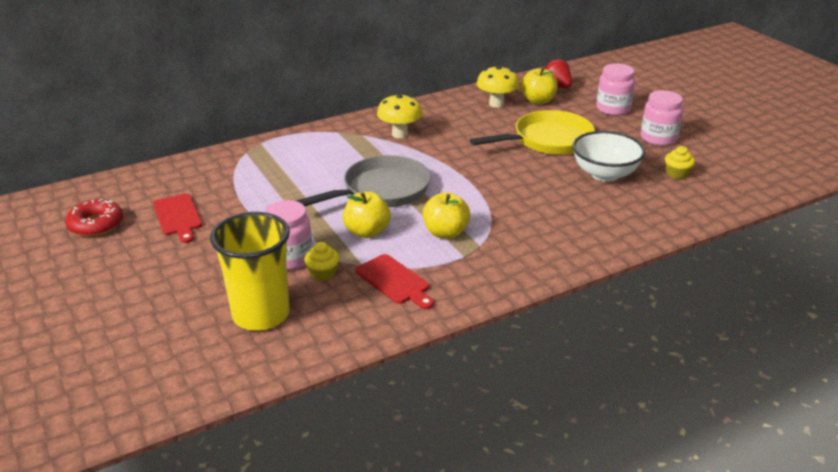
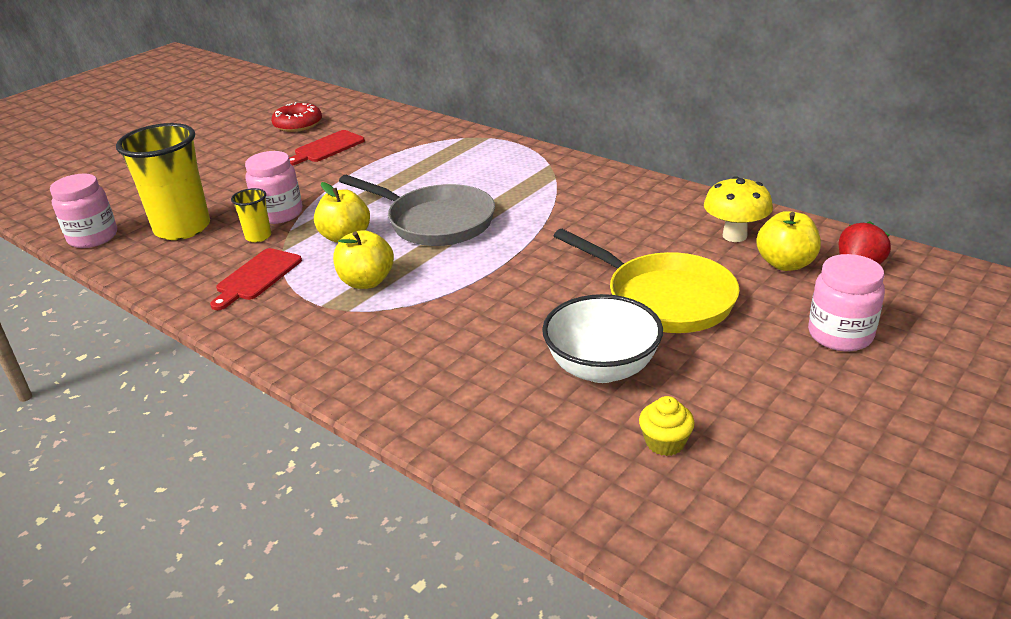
camera: 70 degrees right, 0 degrees up
yellow cupcake [304,242,340,281] -> yellow cup [231,188,271,242]
yellow mushroom [377,94,423,138] -> none
pink jar [641,90,683,146] -> pink jar moved to [50,174,117,248]

